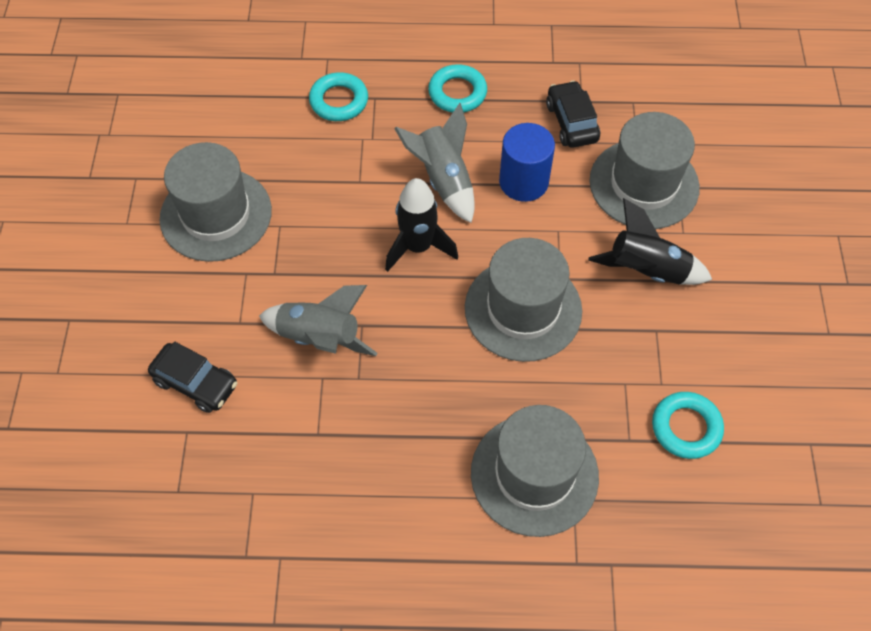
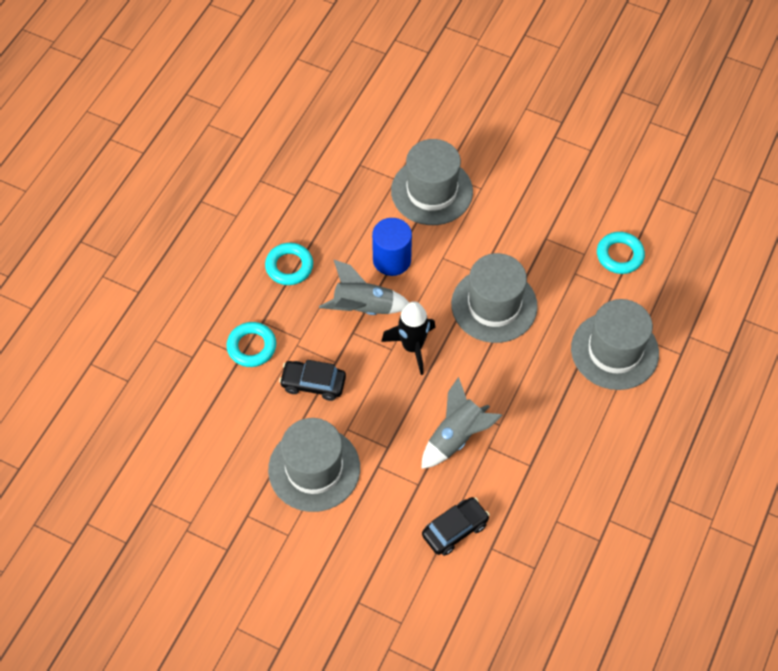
camera: 65 degrees left, 0 degrees up
black car [546,81,600,148] -> black car moved to [279,360,346,401]
black rocket [588,198,712,285] -> none

